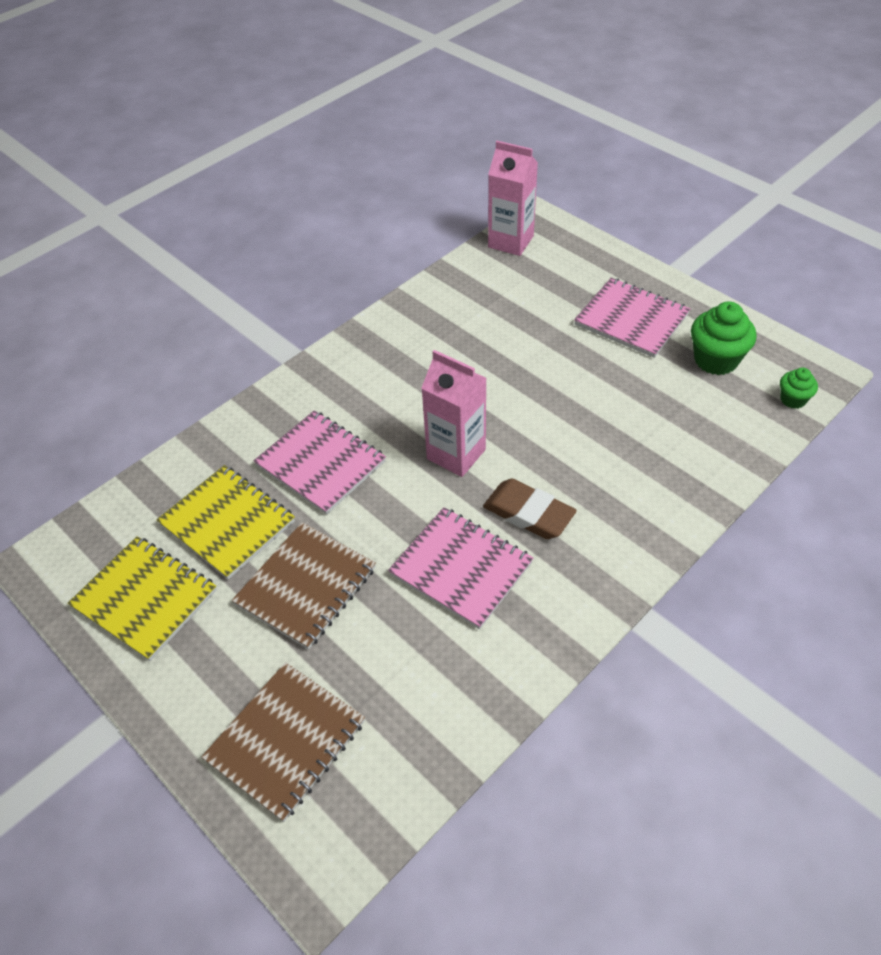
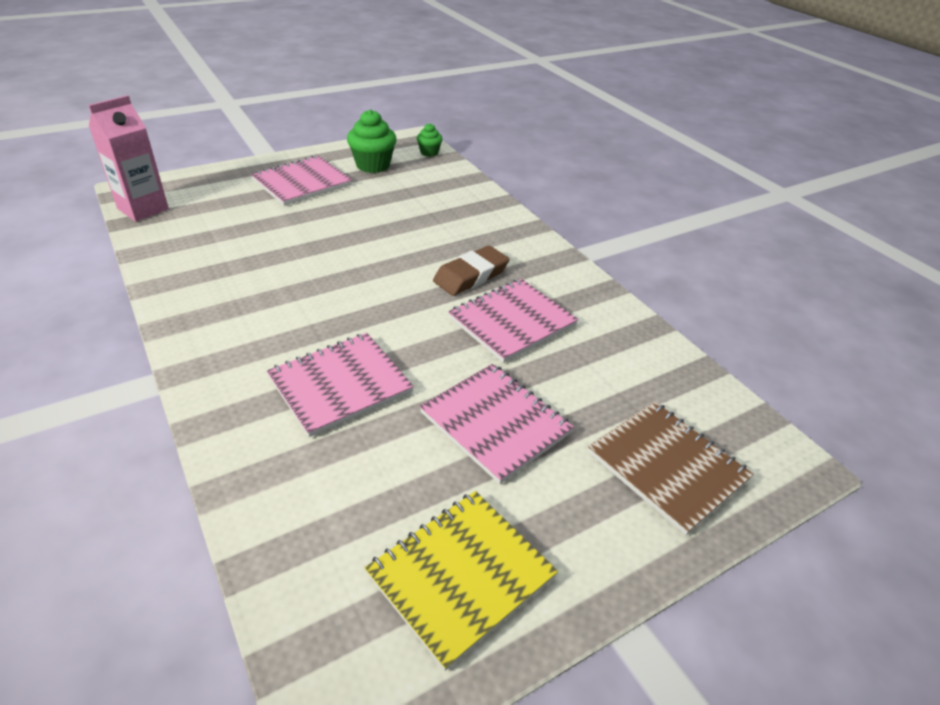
camera: 80 degrees left, 10 degrees down
yellow notebook [156,465,295,579] -> none
brown notebook [232,522,376,650] -> pink notebook [420,364,574,484]
pink carton [421,350,487,477] -> none

